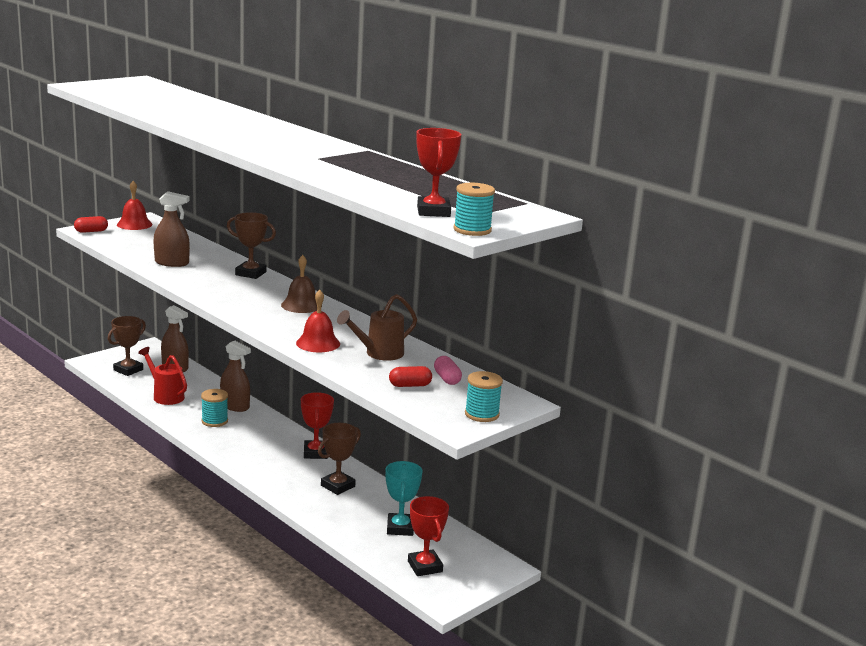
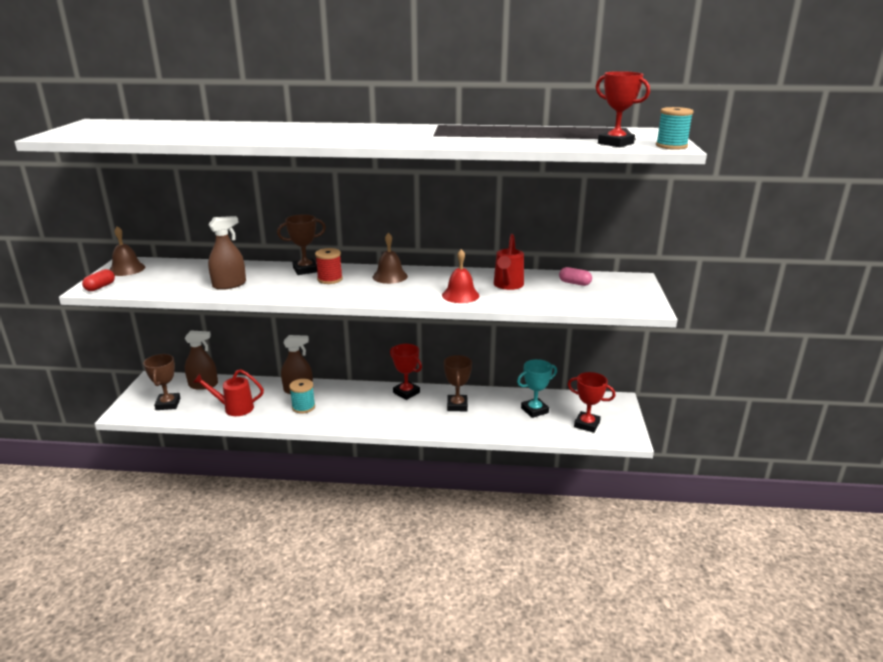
camera: 40 degrees left, 5 degrees up
red bell [117,181,152,230] -> brown bell [109,226,145,276]
brown watering can [337,294,417,361] -> red watering can [494,234,524,290]
turquoise trophy [385,461,423,536] -> turquoise trophy turned 75 degrees counterclockwise [517,359,557,418]
red capsule [389,366,432,387] -> none
turquoise spool [465,371,503,422] -> none
none -> red spool [315,248,343,284]

